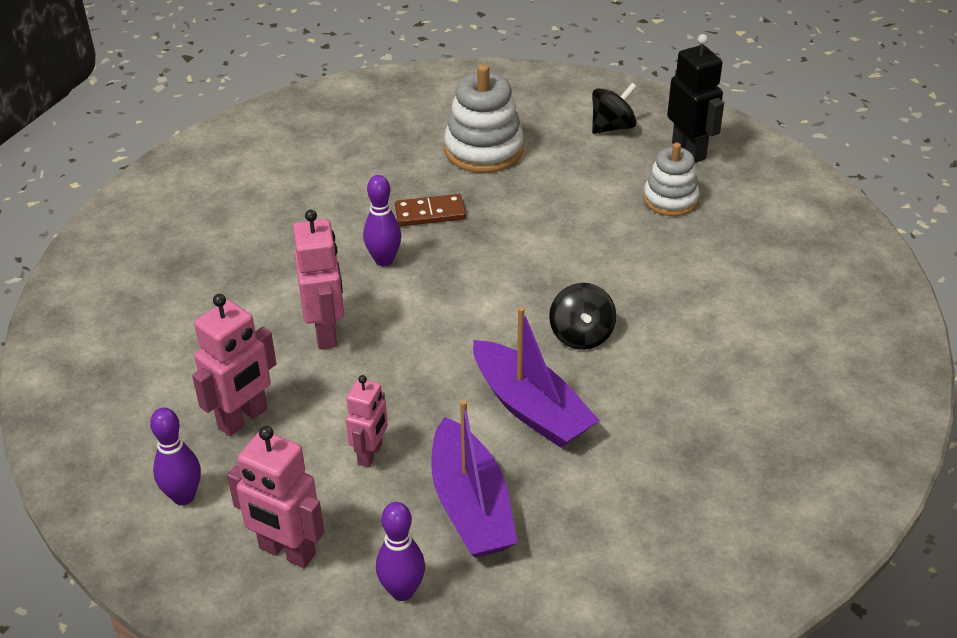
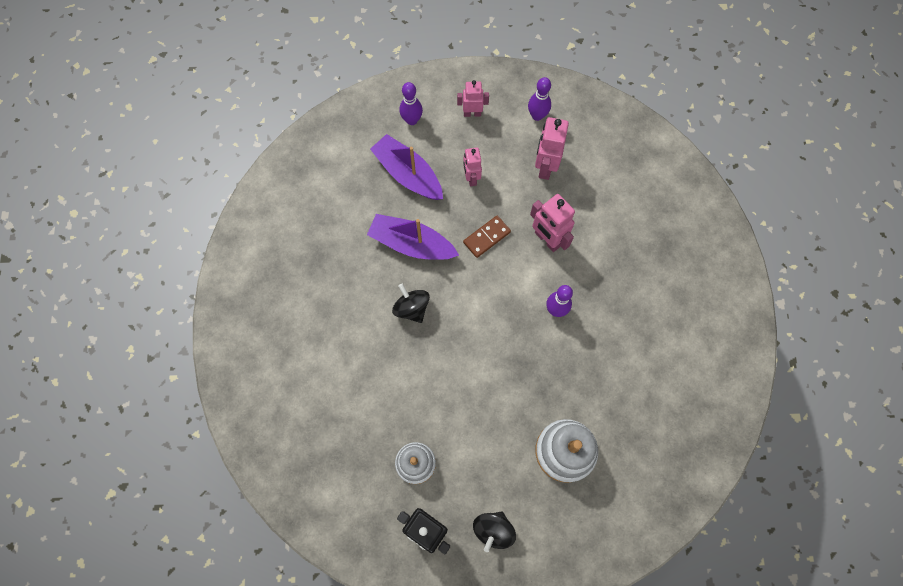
camera: 150 degrees right, 30 degrees up
pink robot [227,426,324,568] -> pink robot [457,80,489,117], size x0.65
brown domino [395,194,466,226] -> brown domino moved to [463,216,511,258]

